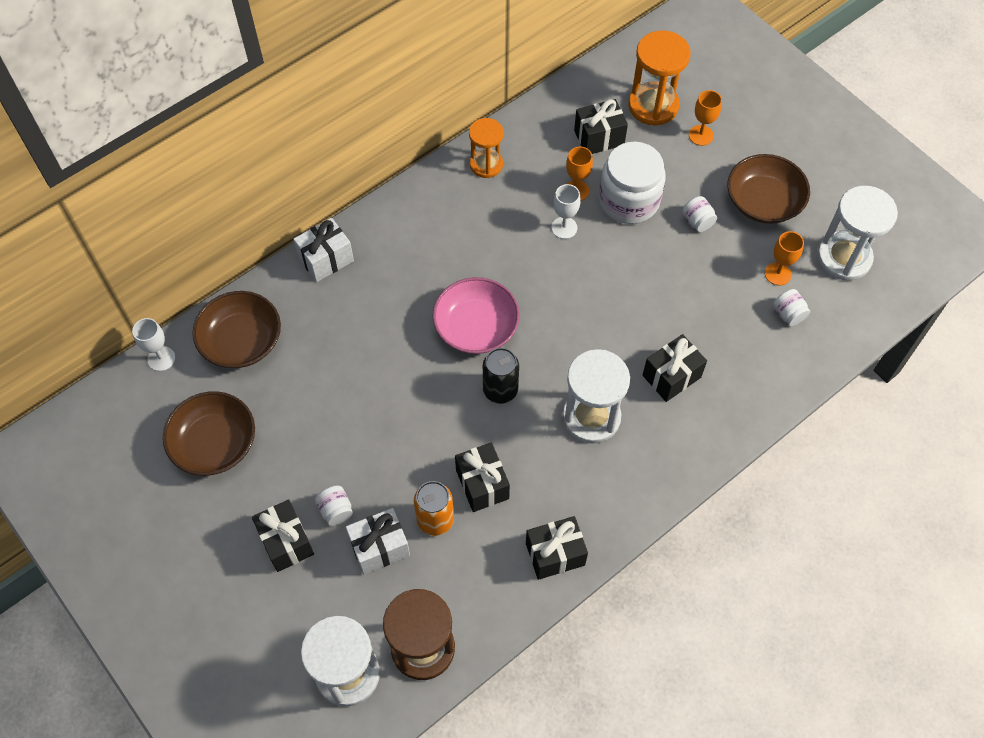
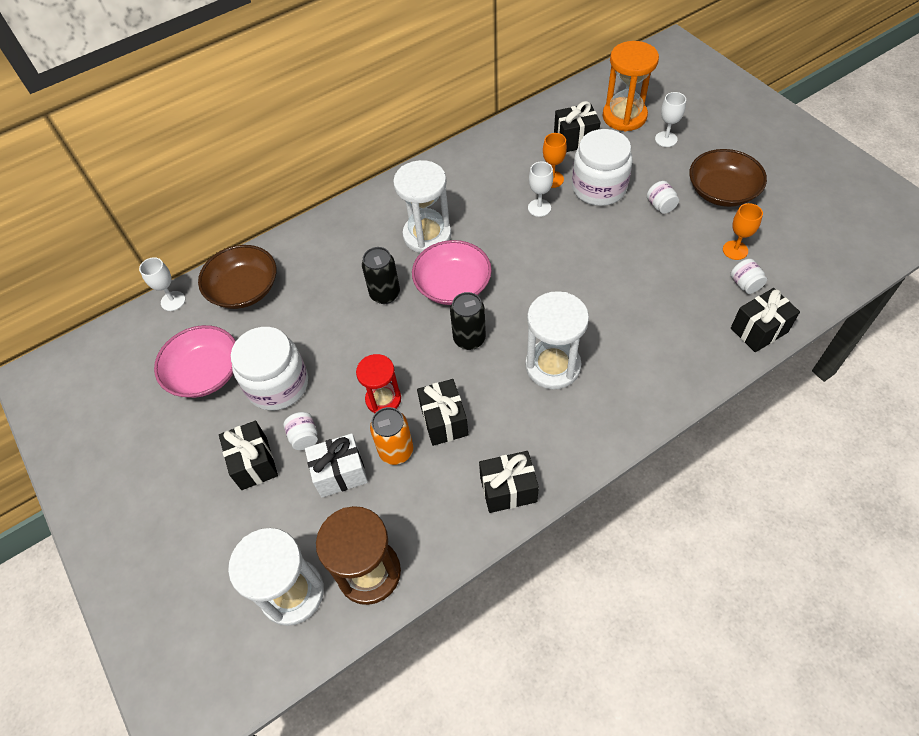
camera: 10 degrees right, 5 degrees down
brown bowl [163,391,255,476] -> pink bowl [154,325,236,398]
white gift [293,218,354,282] -> none
orange hourglass [469,118,503,178] -> none
black gift [643,334,707,402] -> black gift moved to [731,288,800,352]
orange goblet [689,90,722,146] -> white goblet [655,92,686,147]
white hourglass [817,186,898,281] -> white hourglass moved to [393,160,451,253]
none -> white jar [231,327,308,411]
none -> red hourglass [356,354,401,413]
none -> black can [362,247,400,304]

